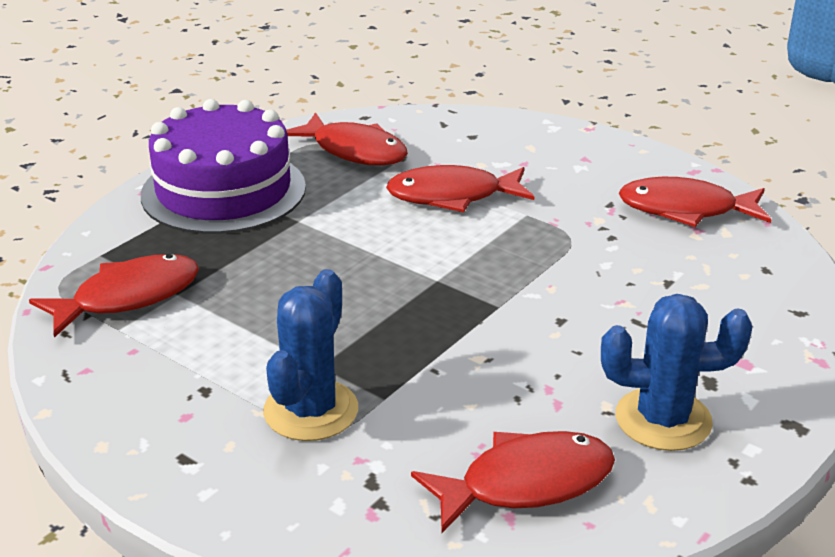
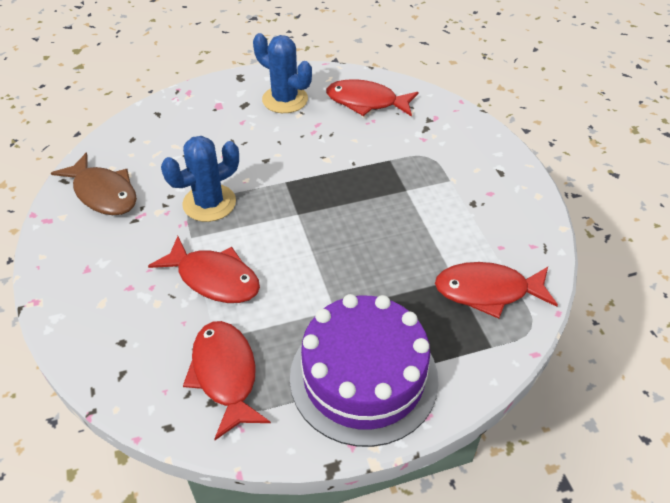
camera: 145 degrees left, 15 degrees up
blue cactus [263,269,358,441] -> blue cactus moved to [161,136,239,222]
red fish [619,177,771,227] -> brown fish [51,152,137,215]

